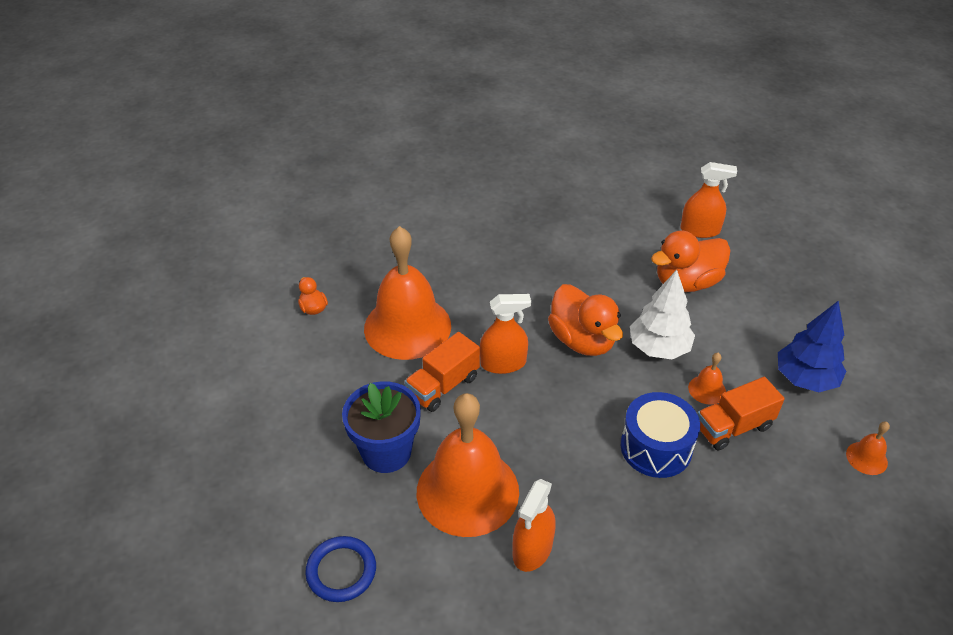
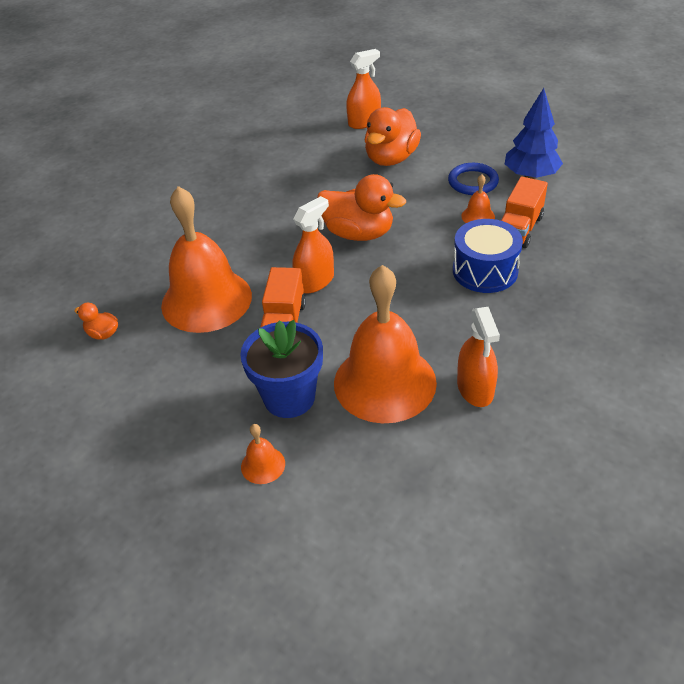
camera: 35 degrees left, 0 degrees up
blue ring [305,536,376,602] -> blue ring moved to [448,163,499,195]
white tree [630,270,695,360] -> none
orange bell [846,422,890,475] -> orange bell moved to [241,424,285,484]

